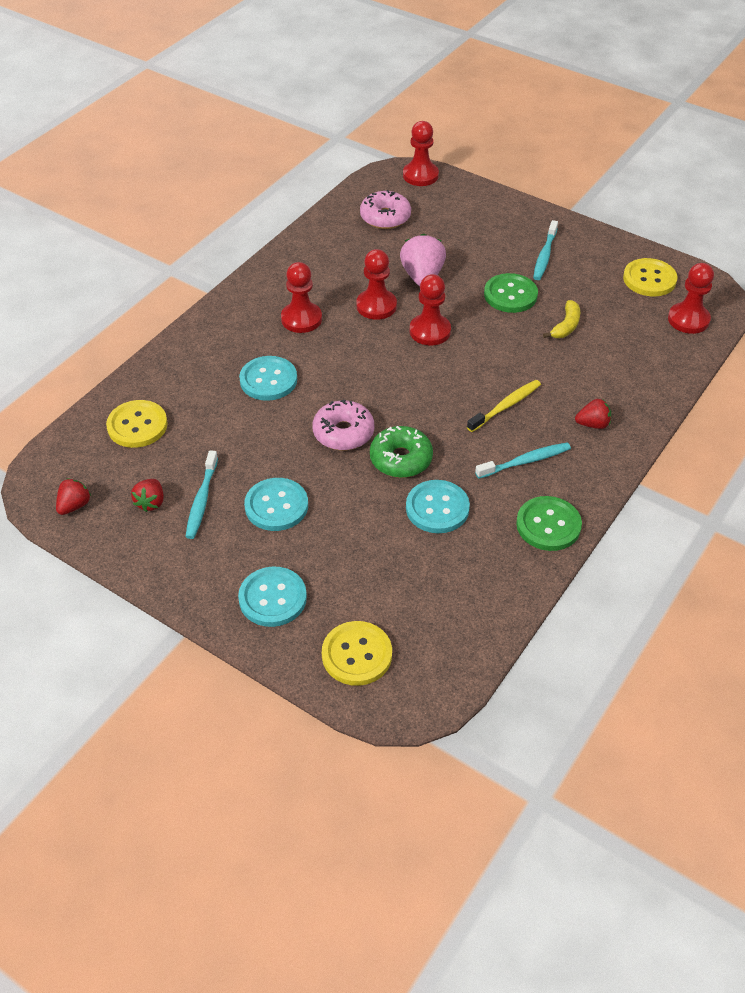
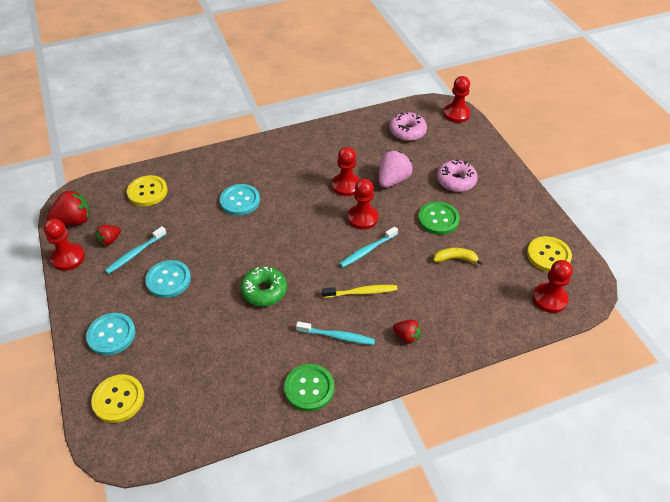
camera: 35 degrees right, 0 degrees up
red strawberry [56,478,91,515] -> red strawberry [46,190,90,226], size x1.70
red pawn [281,262,322,333] -> red pawn moved to [44,219,85,271]
pink donut [312,400,374,450] -> pink donut moved to [437,159,478,192]
turquoise button [406,480,470,533] -> none
turquoise toothbrush [533,220,558,280] -> turquoise toothbrush moved to [339,227,398,268]
yellow banana [543,300,580,338] -> yellow banana turned 150 degrees counterclockwise [433,247,483,265]

